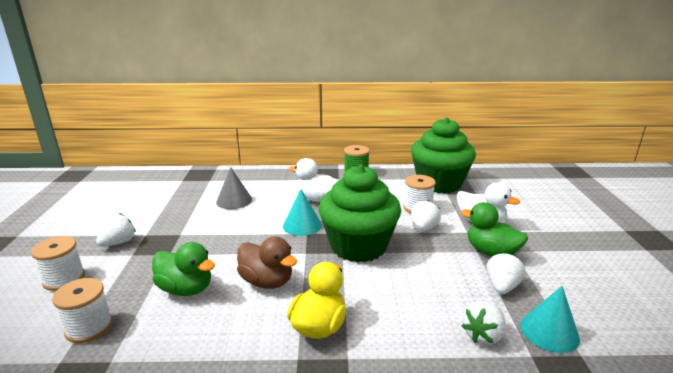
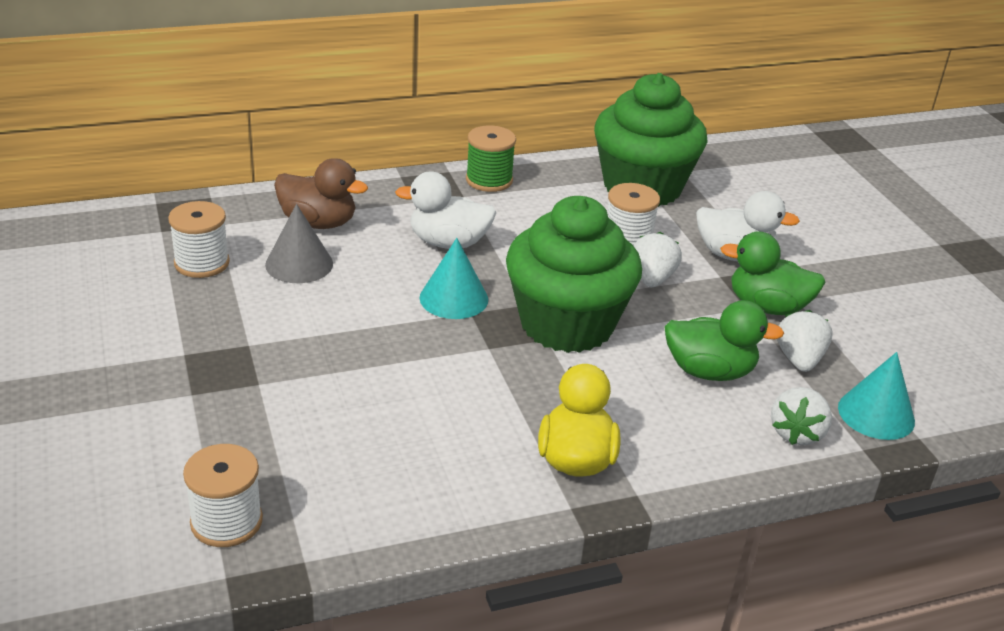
camera: 20 degrees left, 10 degrees up
white spool [31,236,85,291] -> white spool moved to [168,201,230,278]
white strawberry [96,213,136,247] -> none
green duck [152,242,215,296] -> green duck moved to [664,300,784,381]
brown duck [237,236,297,289] -> brown duck moved to [274,158,368,229]

